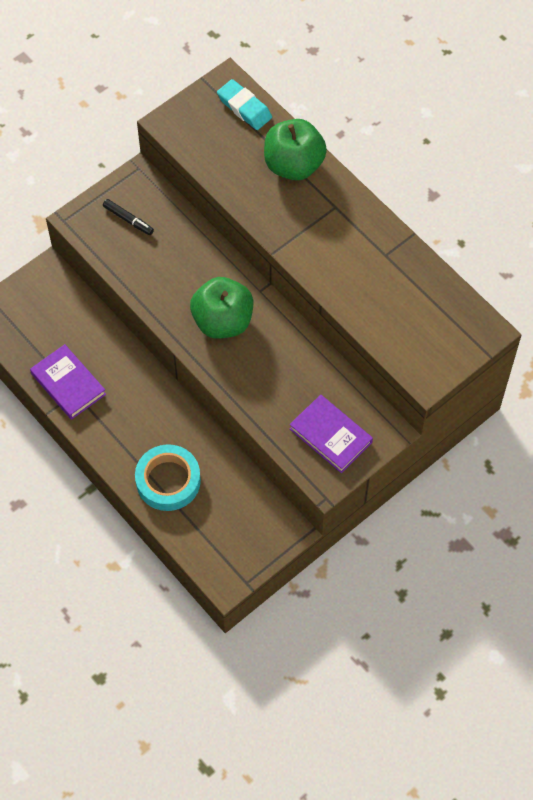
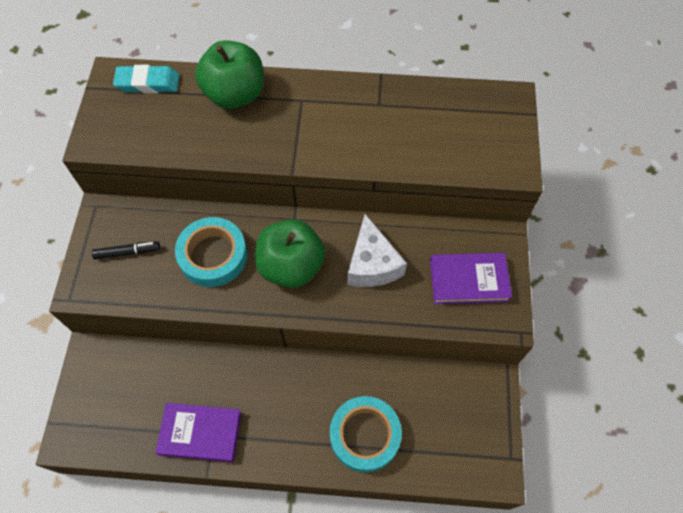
camera: 45 degrees left, 0 degrees up
none -> turquoise tape [175,217,248,287]
none -> white cheese [347,214,407,287]

